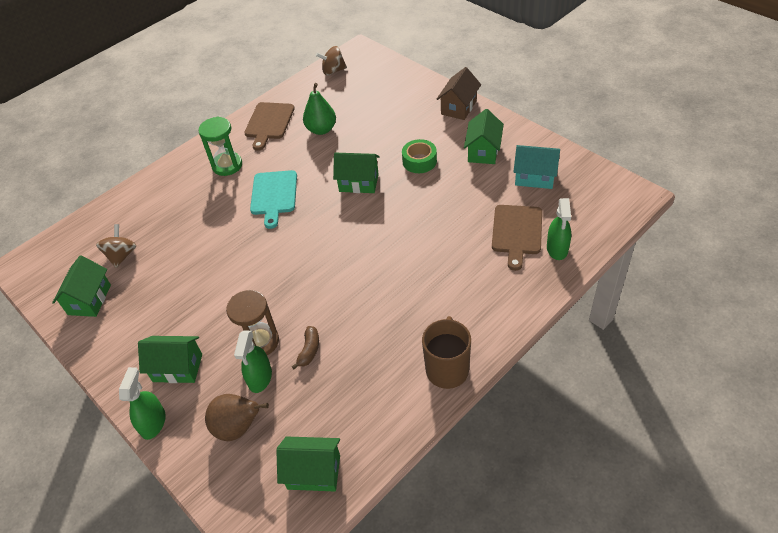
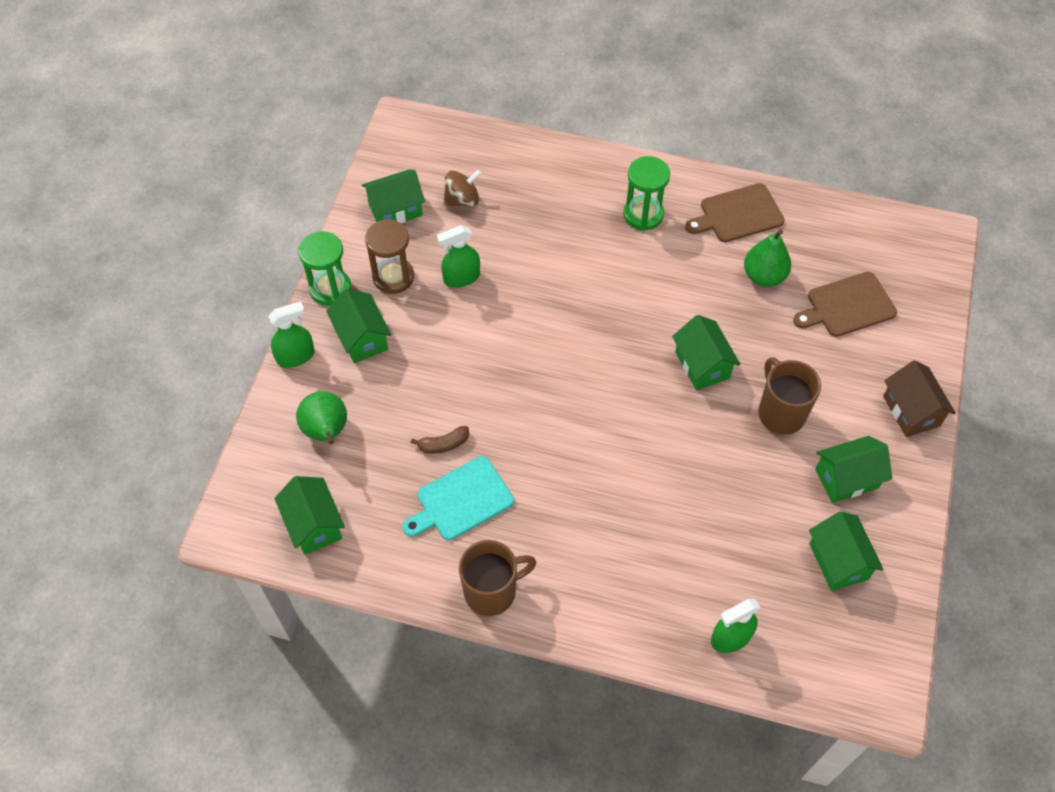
camera: 55 degrees right, 10 degrees up
brown pear [205,394,269,441] -> green pear [296,391,347,444]
brown hourglass [226,290,279,355] -> brown hourglass moved to [365,219,414,294]
green spray bottle [234,330,272,393] -> green spray bottle moved to [437,225,480,288]
turquoise cutting board [250,170,297,229] -> turquoise cutting board moved to [402,456,514,540]
brown spinning top [316,46,347,75] -> none
green tape [402,139,437,173] -> brown mug [758,357,821,435]
brown house [436,67,481,120] -> brown house turned 75 degrees clockwise [883,360,956,437]
brown cutting board [492,205,542,271] -> brown cutting board moved to [793,272,897,337]
turquoise house [513,145,560,189] -> green house [809,511,884,591]
none -> green hourglass [299,231,351,306]

